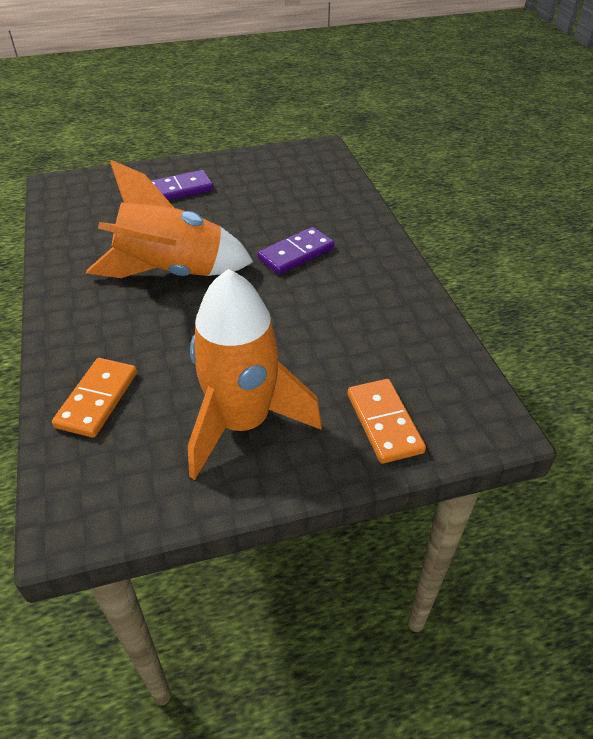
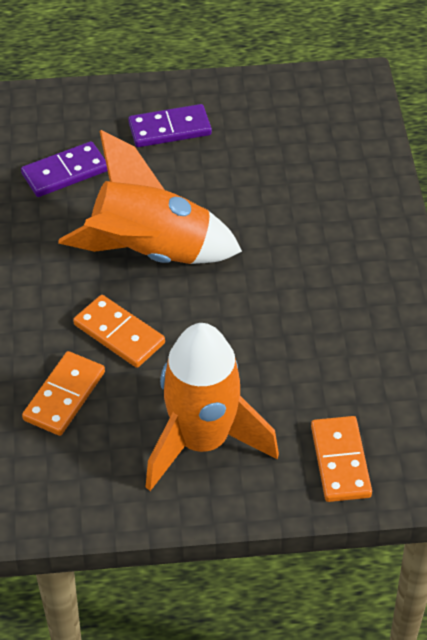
camera: 10 degrees right, 5 degrees up
purple domino [257,227,335,275] -> purple domino moved to [21,141,108,197]
none -> orange domino [73,295,165,368]

